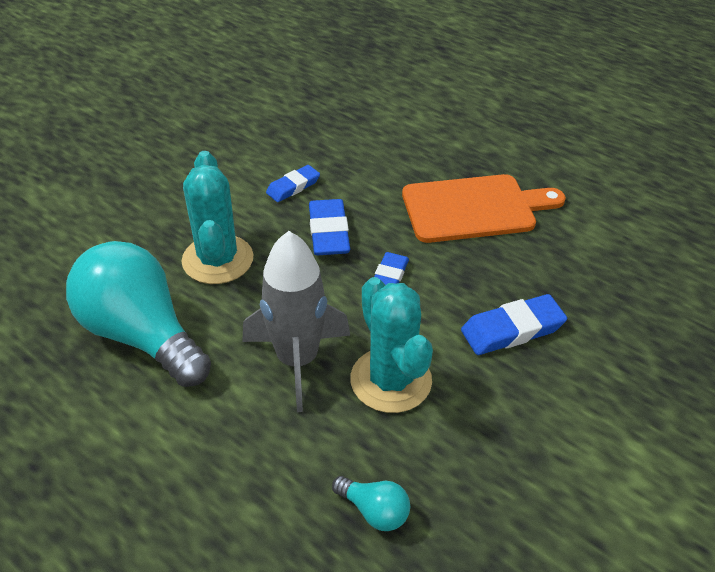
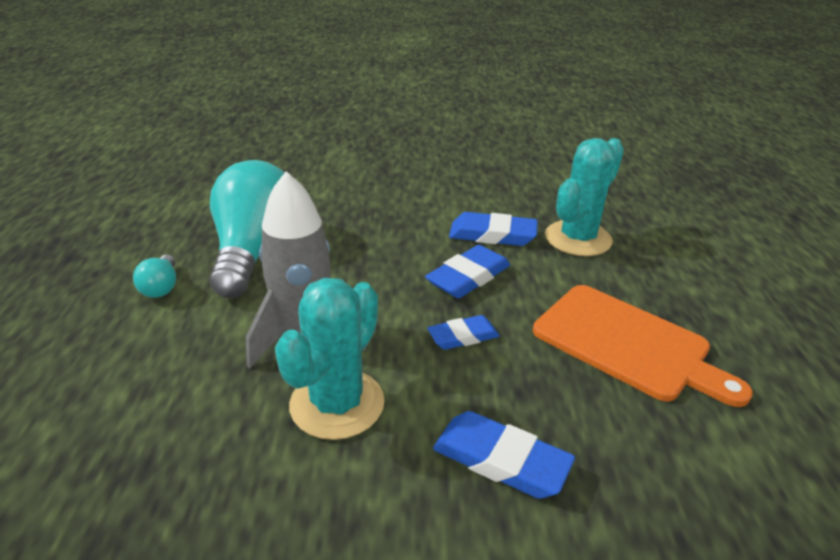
camera: 50 degrees right, 10 degrees down
turquoise cactus [181,151,254,284] -> turquoise cactus moved to [545,138,624,256]
blue eraser [266,165,320,202] -> blue eraser [449,212,538,246], size x1.53
turquoise light bulb [332,476,410,531] -> turquoise light bulb moved to [133,255,176,298]

